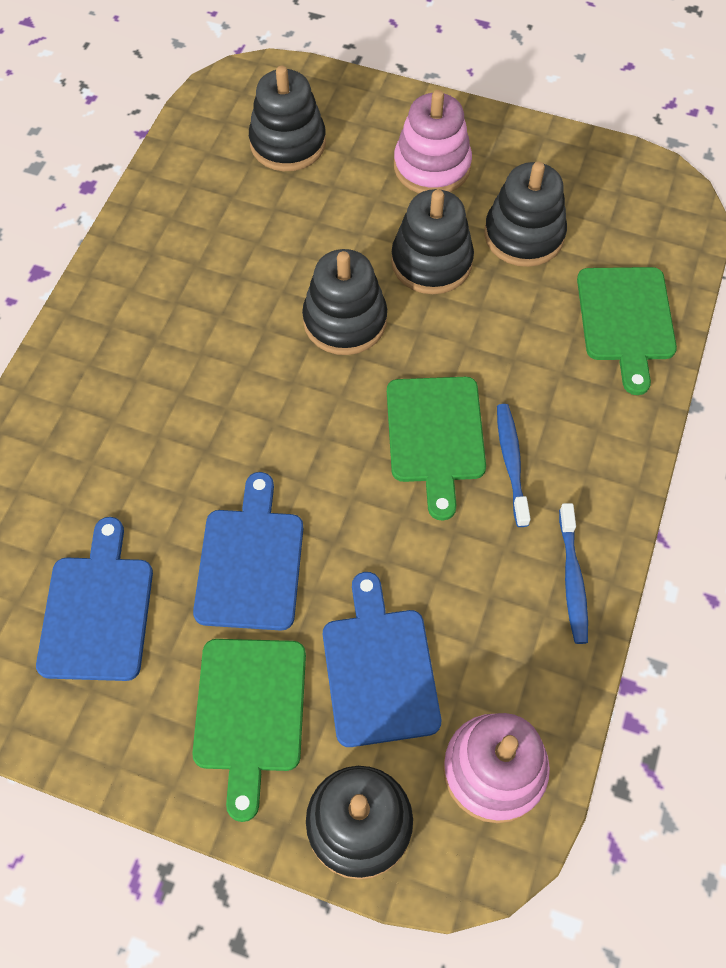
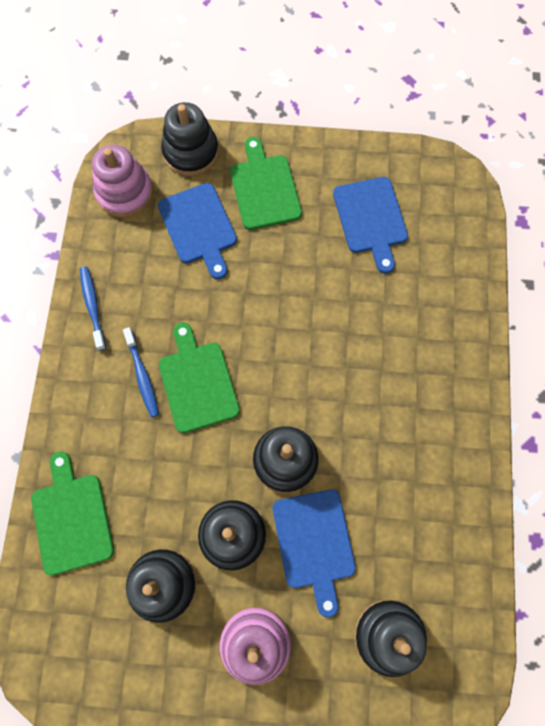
camera: 165 degrees right, 10 degrees up
blue cutting board [193,472,303,630] -> blue cutting board moved to [273,490,356,617]

